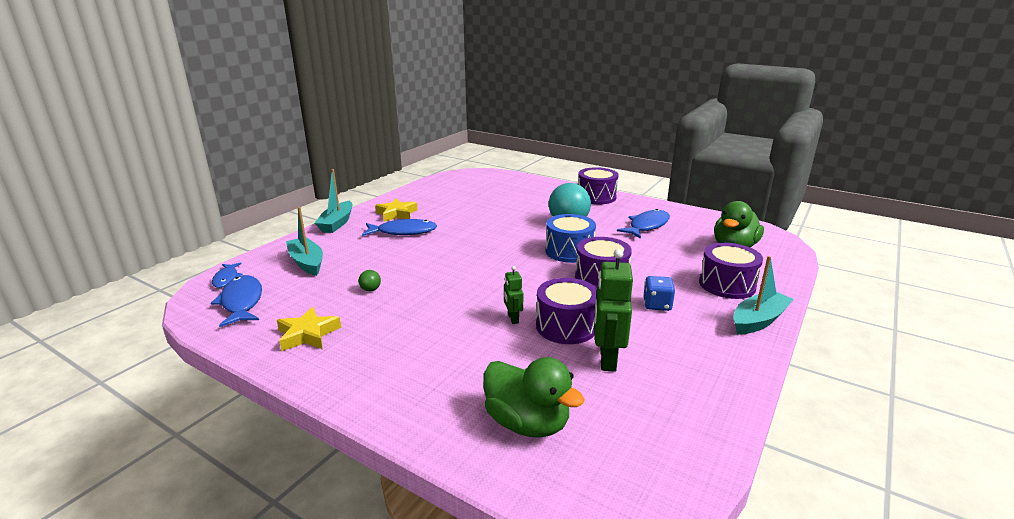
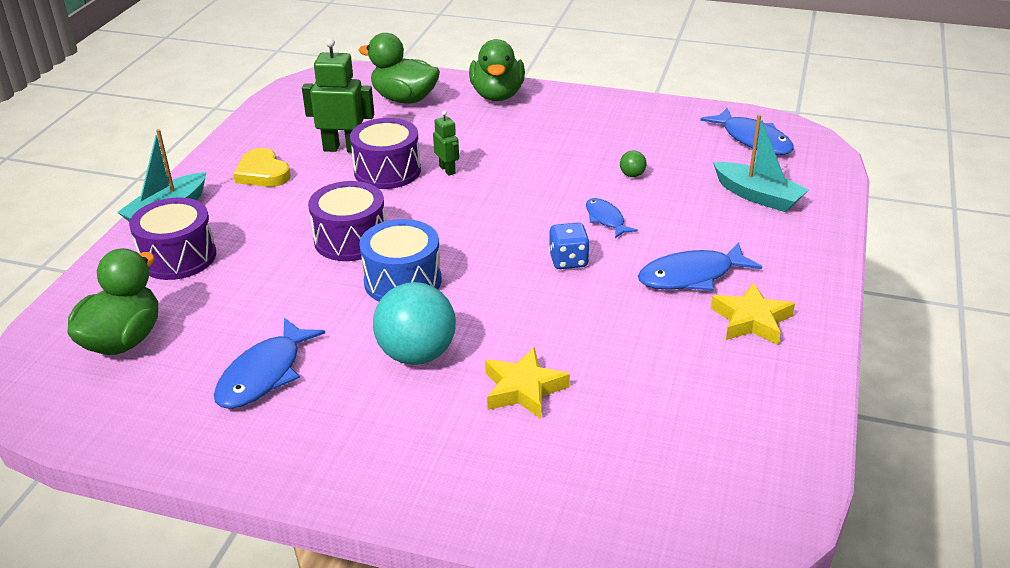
camera: 165 degrees right, 10 degrees up
blue fish [212,262,242,288] -> blue fish moved to [586,198,638,238]
yellow star [277,307,341,351] -> yellow star moved to [485,347,570,419]
turquoise boat [315,169,352,233] -> none
purple drum [578,167,618,204] -> none
green robot [594,249,633,372] -> green robot turned 75 degrees counterclockwise [302,38,374,153]
blue dice [643,276,675,311] -> blue dice moved to [549,223,590,269]
none -> yellow heart [233,148,291,187]
none -> green duck [469,39,525,101]

